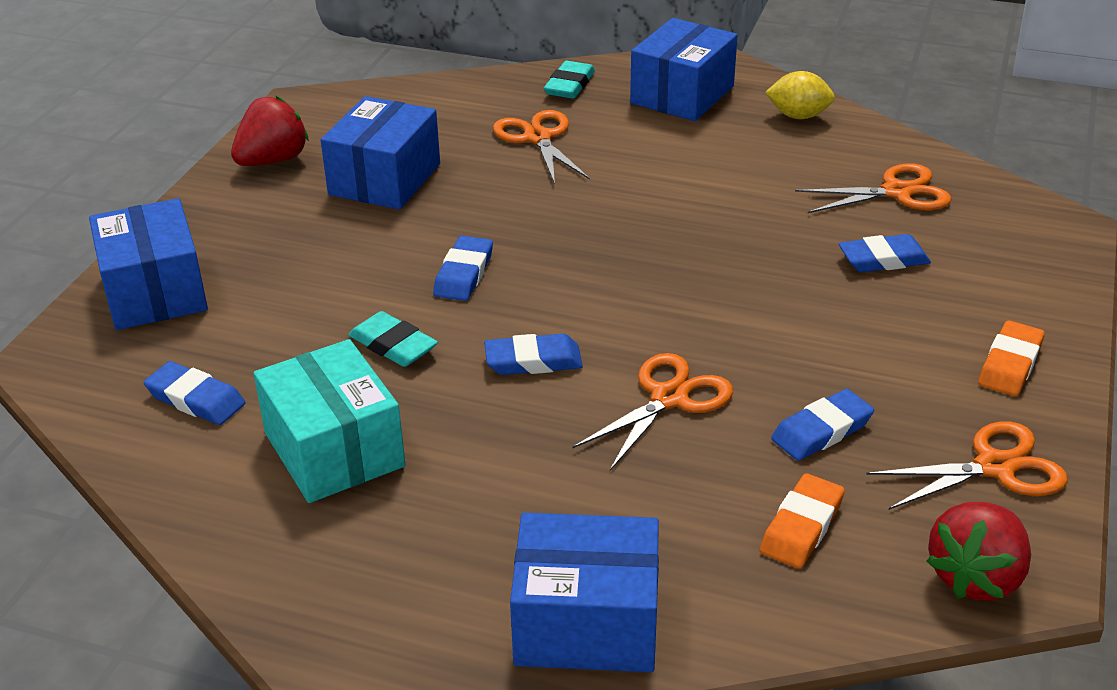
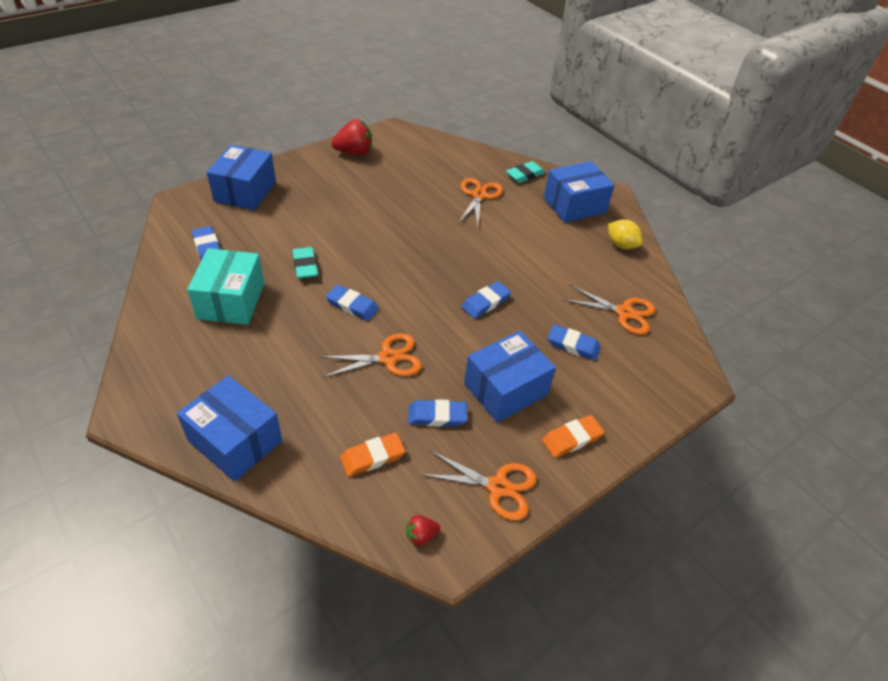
camera: 30 degrees right, 10 degrees up
blue box [321,96,440,210] -> blue box moved to [464,331,556,423]
blue eraser [433,235,493,301] -> blue eraser moved to [461,281,511,319]
red strawberry [927,502,1031,601] -> red strawberry [406,515,440,546], size x0.51

